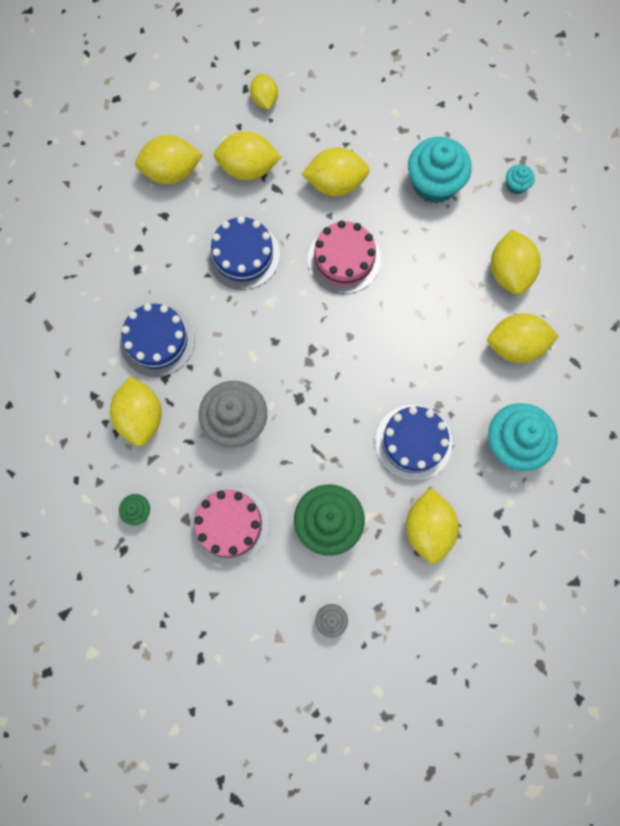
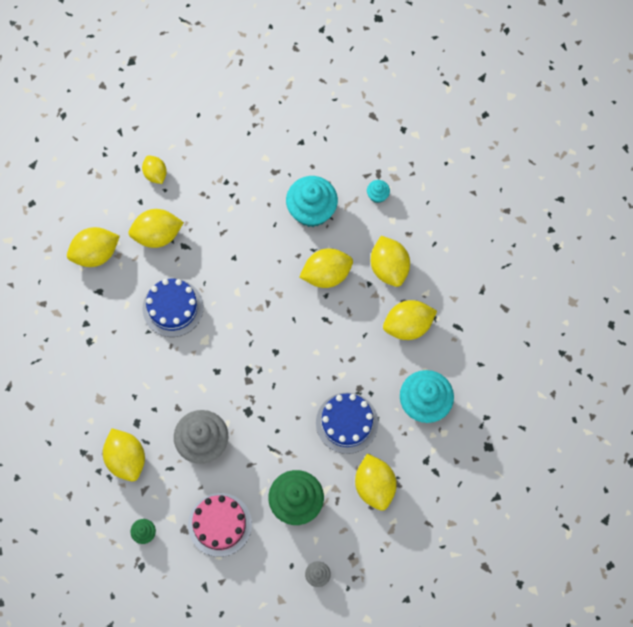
camera: 15 degrees left, 5 degrees down
blue cake [120,303,195,377] -> none
yellow lemon [302,147,370,197] -> yellow lemon moved to [299,248,353,288]
pink cake [308,221,381,294] -> none

